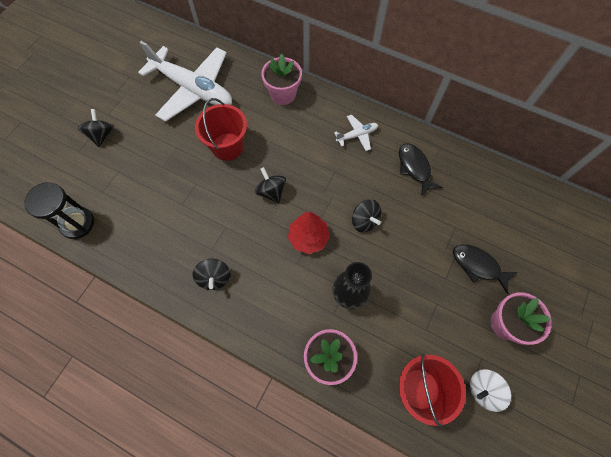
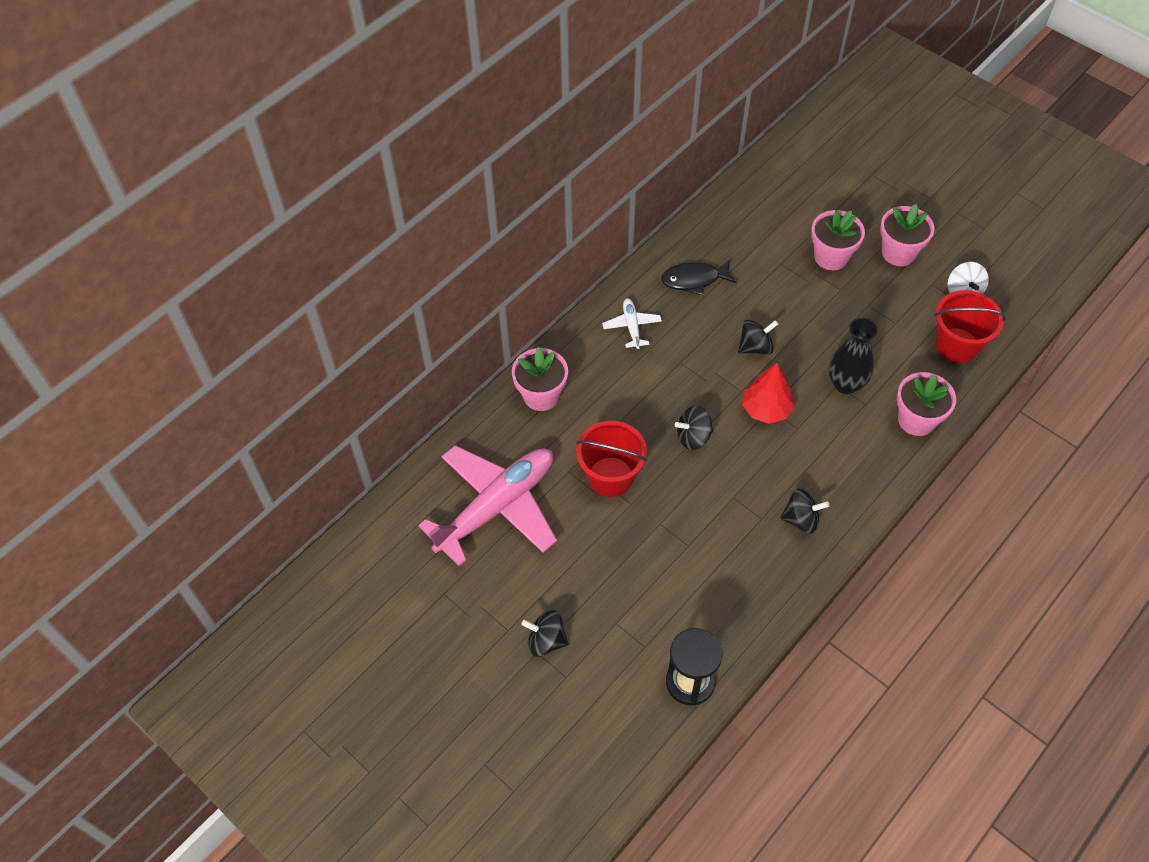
camera: 75 degrees left, 10 degrees down
white plane [138,41,232,122] -> pink plane [418,445,557,566]
black fish [453,244,517,294] -> pink flower pot [811,210,865,270]

